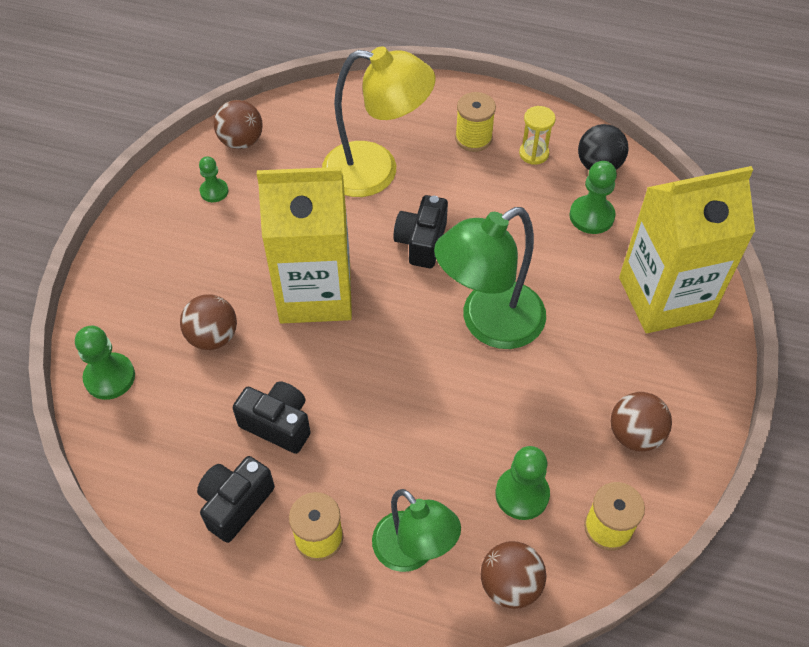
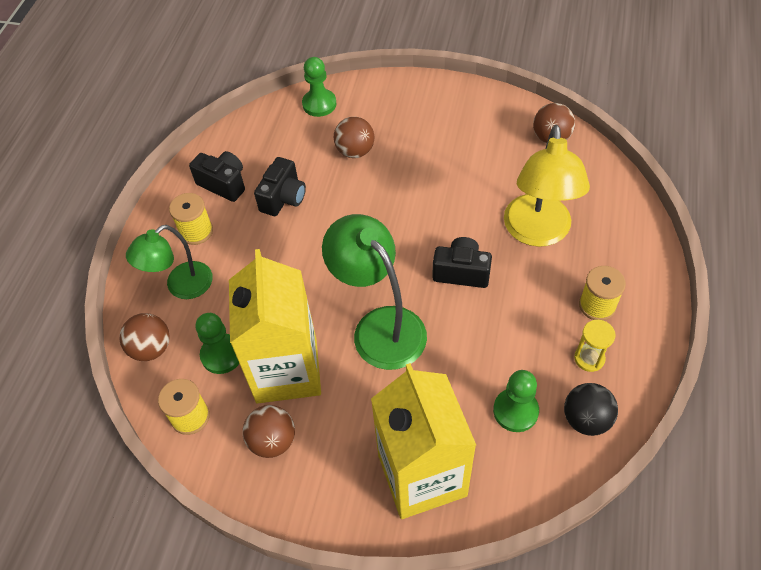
camera: 90 degrees right, 0 degrees up
green pawn [199,156,228,202] -> none
yellow carton [257,167,352,324] -> yellow carton moved to [229,249,321,403]

